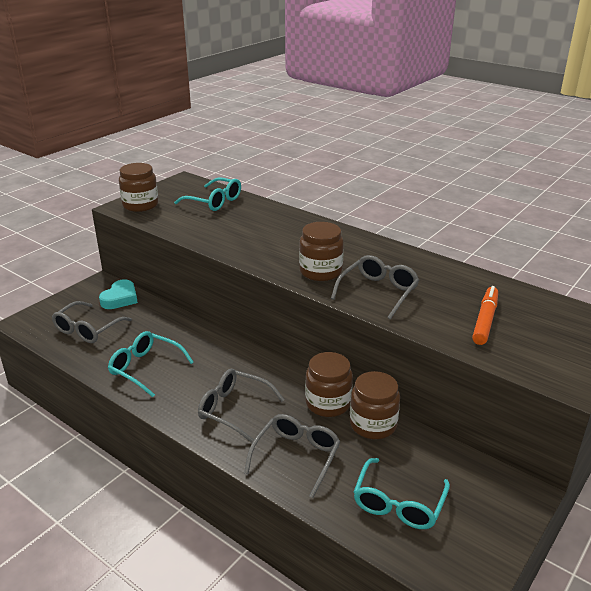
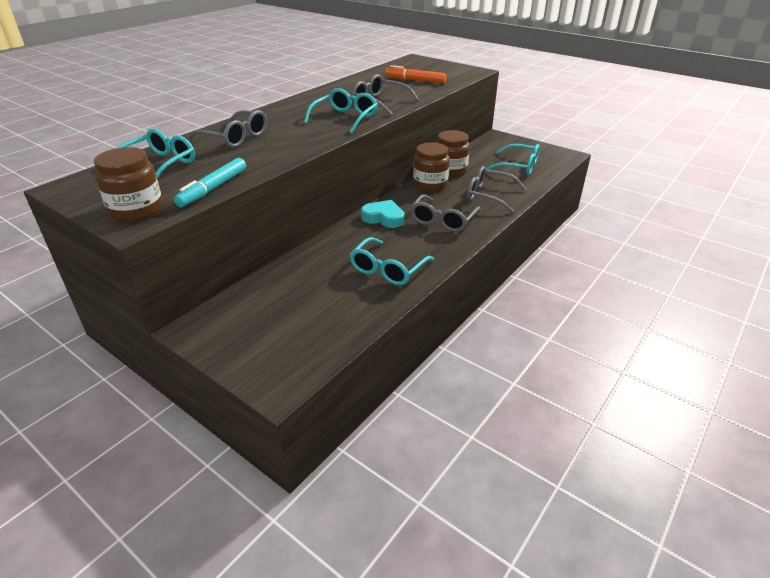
camera: 90 degrees left, 5 degrees up
grey glasses [52,301,132,343] -> grey glasses moved to [187,110,267,148]
turquoise heart [99,279,138,309] -> turquoise heart moved to [361,200,404,228]
brown jar [299,222,344,281] -> turquoise glasses [304,88,378,133]
none -> turquoise marker [174,158,246,207]

